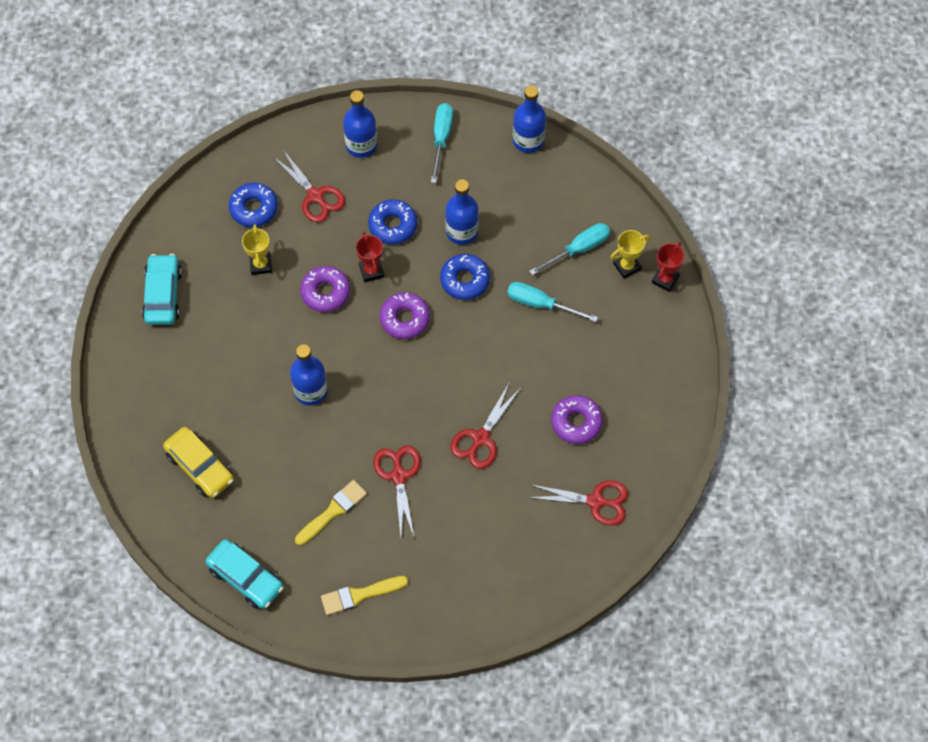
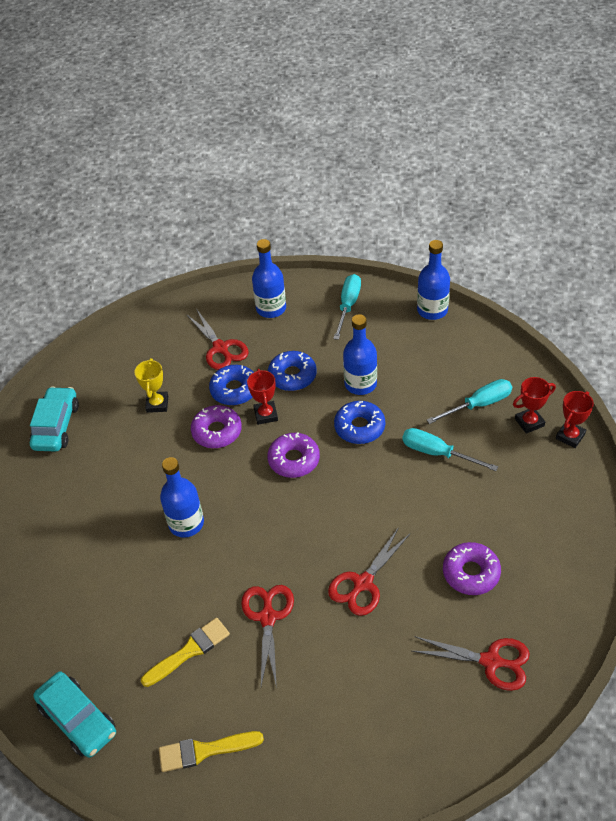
camera: 10 degrees right, 15 degrees down
yellow car [163,427,234,498] -> none
blue donut [229,182,278,227] -> blue donut moved to [209,365,254,405]
yellow trophy [610,230,650,279] -> red trophy [513,377,556,434]

